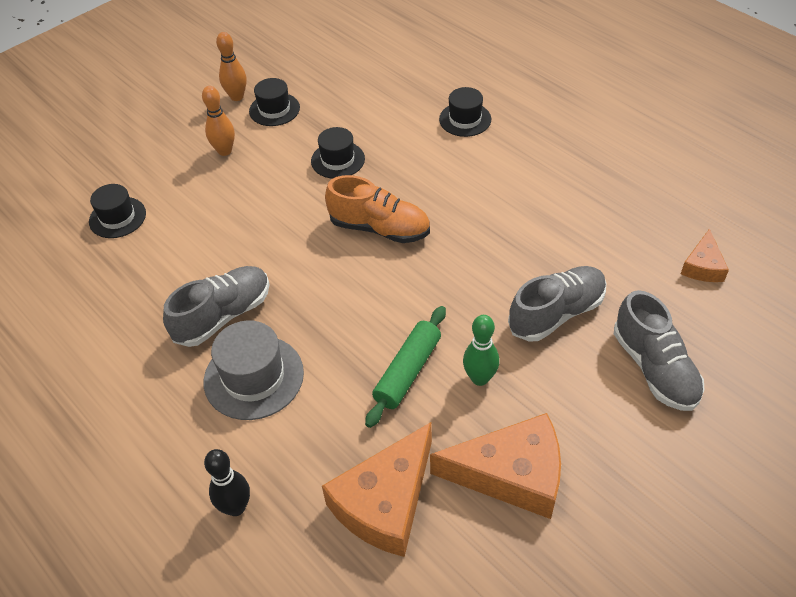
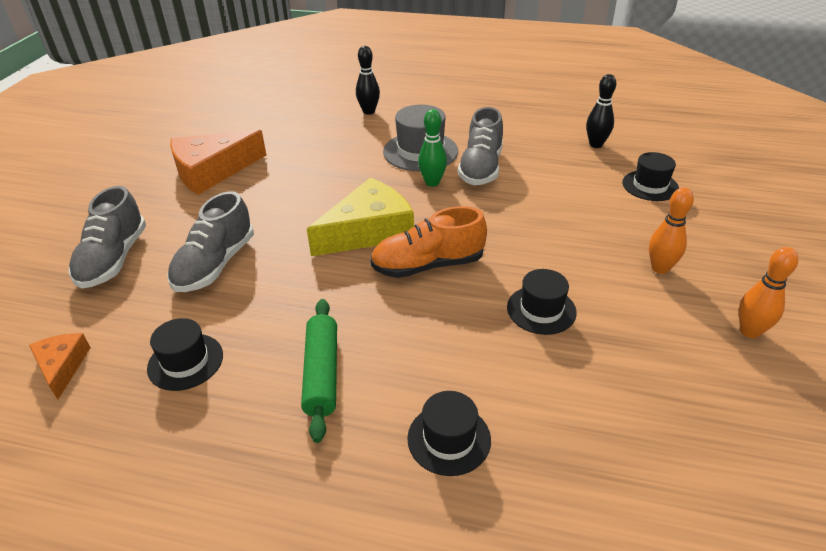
camera: 145 degrees right, 10 degrees down
black hat [249,78,300,126] -> black hat moved to [147,318,223,391]
orange cheese [322,422,432,557] -> none
green rolling pin [365,306,446,428] -> green rolling pin moved to [301,299,337,443]
green bowling pin [463,315,499,386] -> green bowling pin moved to [418,109,447,187]
grey shoe [614,290,704,411] -> grey shoe turned 120 degrees counterclockwise [69,186,146,288]
none -> yellow cheese [307,178,414,256]
none -> black bowling pin [586,74,616,148]

